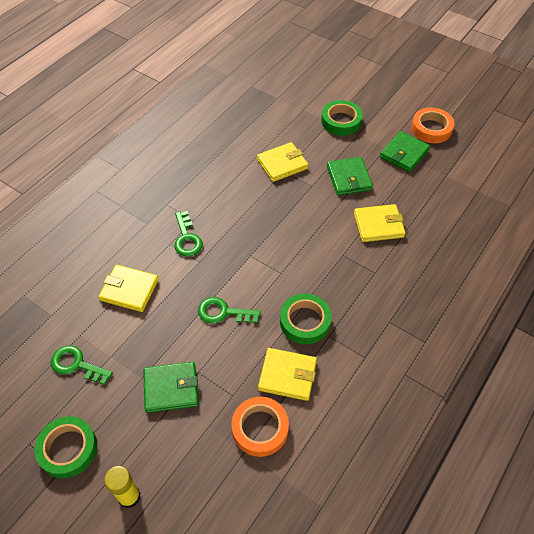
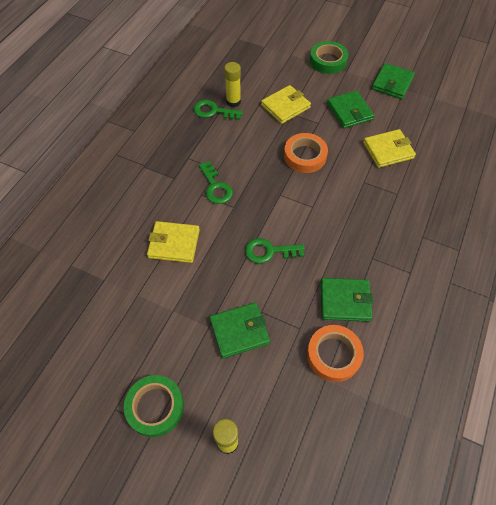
camera: 10 degrees left, 5 degrees up
green key [51,346,113,385] -> green key moved to [194,100,243,120]
yellow wallet [258,348,317,401] -> green wallet [321,278,373,322]
green tape [280,294,332,344] -> none
orange tape [411,107,455,143] -> orange tape moved to [284,133,328,173]
none -> yellow glue stick [224,62,241,107]

